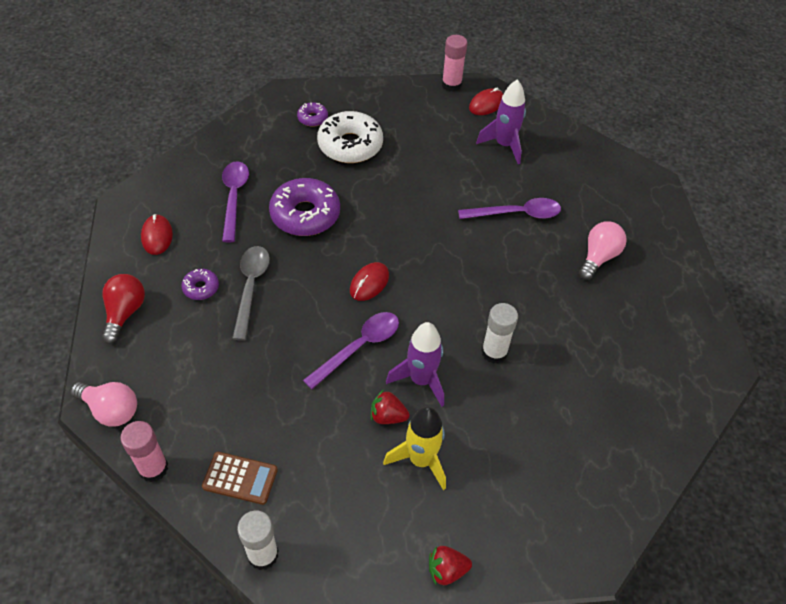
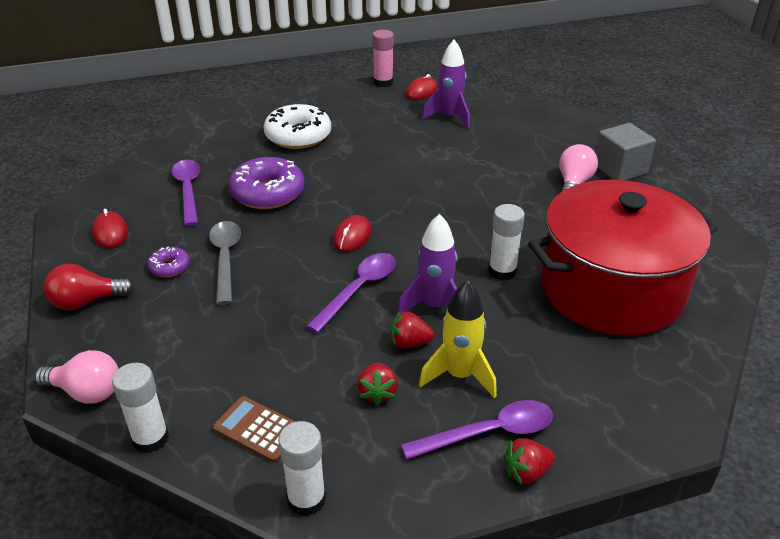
camera: 10 degrees left, 15 degrees down
red light bulb [102,274,145,344] -> red light bulb turned 105 degrees counterclockwise [44,264,134,310]
pink glue stick [120,421,168,482] -> white glue stick [112,363,169,453]
brown calculator [202,452,278,505] -> brown calculator turned 150 degrees counterclockwise [213,396,296,463]
purple donut [297,102,328,127] -> none
purple spoon [458,198,561,219] -> purple spoon moved to [401,400,553,459]
none -> red strawberry [357,363,398,406]
none -> red pot [528,180,718,336]
none -> grey cube [595,123,656,180]

